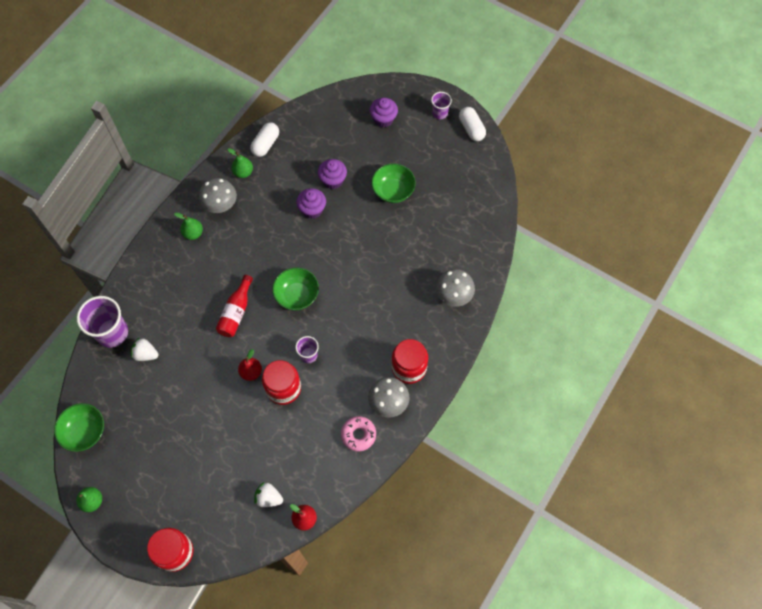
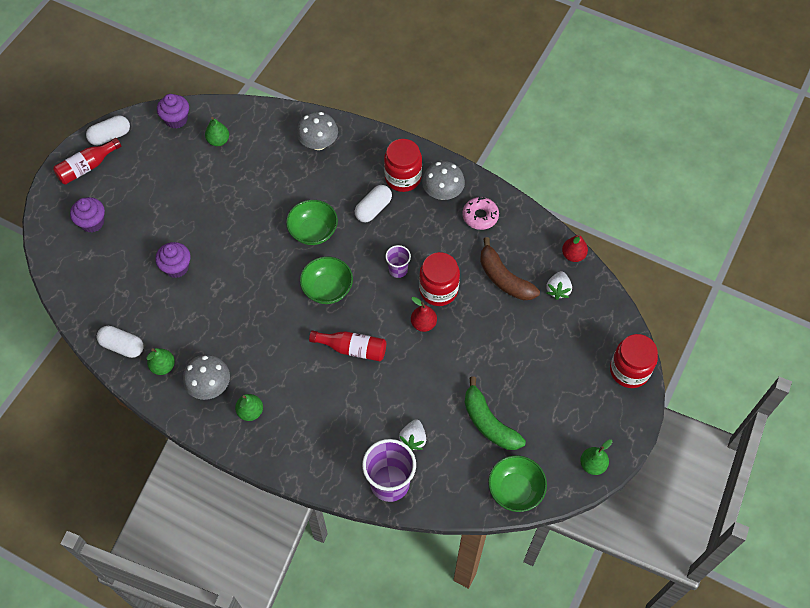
camera: 95 degrees left, 5 degrees down
purple cupcake [296,188,326,219] -> purple cupcake moved to [157,94,189,128]
green bowl [371,163,416,203] -> green bowl moved to [286,200,338,245]
purple cup [431,92,452,119] -> red bottle [53,138,121,185]
none -> green pear [205,117,229,146]
none -> white capsule [355,185,392,222]
none -> green banana [465,376,526,450]
none -> brown banana [480,237,540,300]

